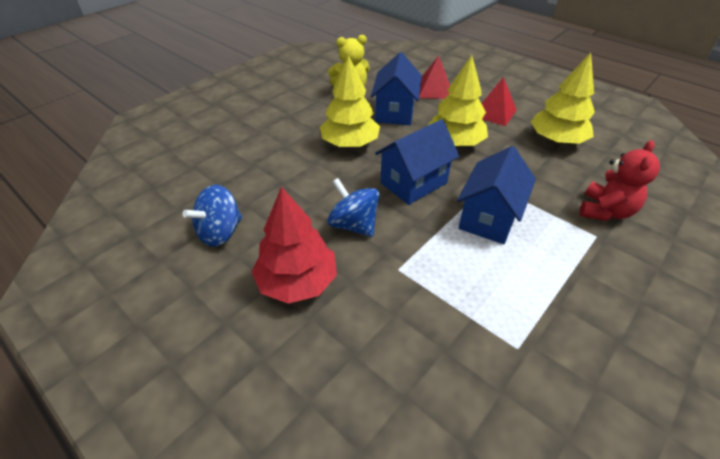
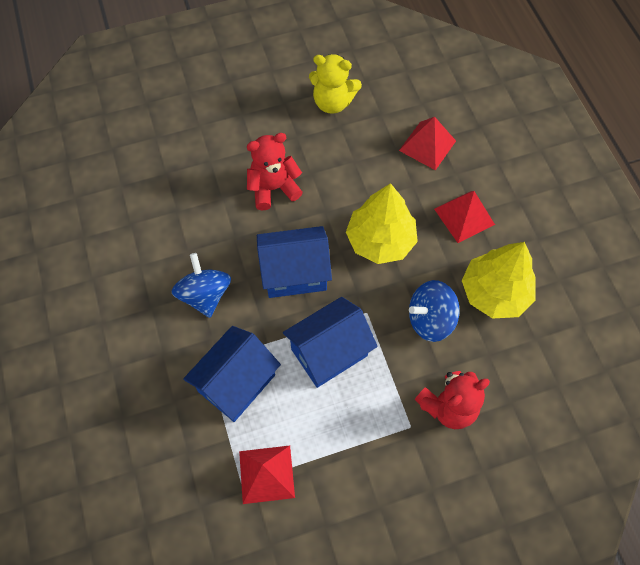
camera: 30 degrees right, 20 degrees up
blue spinning top [182,185,242,247] -> blue spinning top moved to [409,280,460,342]
red tree [252,186,337,304] -> none
yellow tree [320,55,380,147] -> red teddy bear [247,133,303,210]
blue house [371,52,422,125] -> blue house moved to [183,326,281,422]
none -> red pyramid [239,446,295,504]

